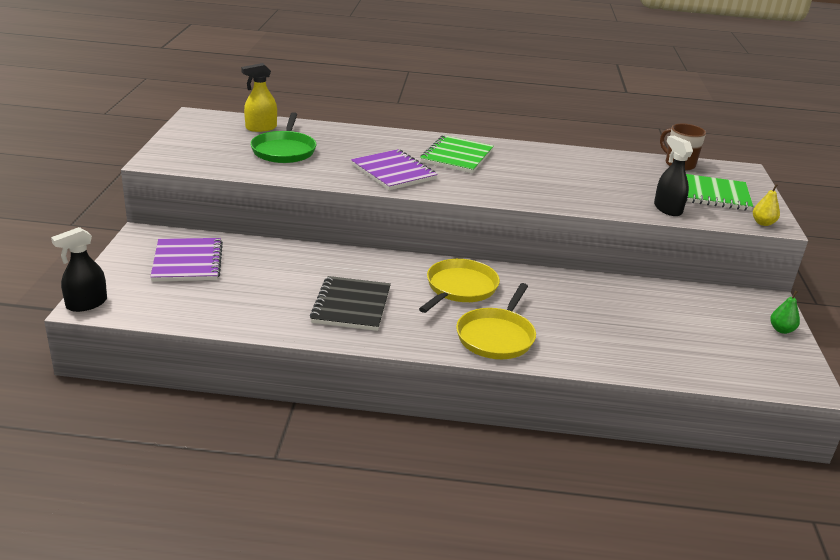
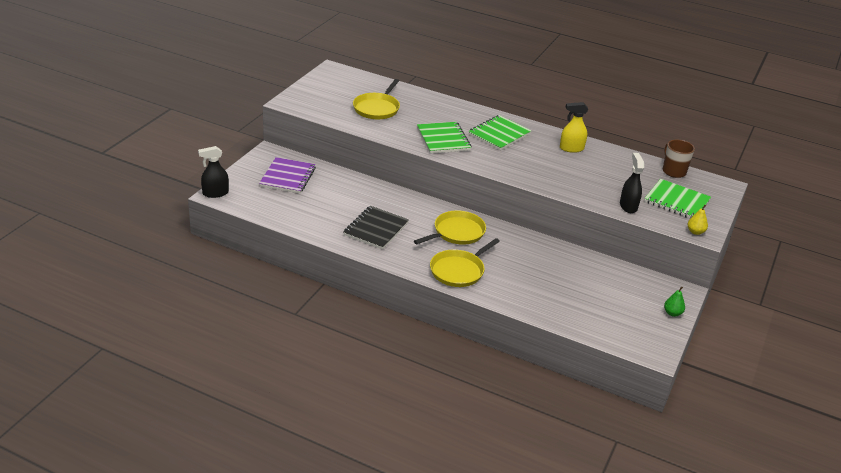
camera: 20 degrees right, 5 degrees up
yellow spray bottle [241,63,277,132] -> yellow spray bottle moved to [560,102,588,153]
green pan [250,112,316,163] -> yellow pan [353,79,400,119]
purple notebook [351,149,438,190] -> green notebook [417,122,471,154]

